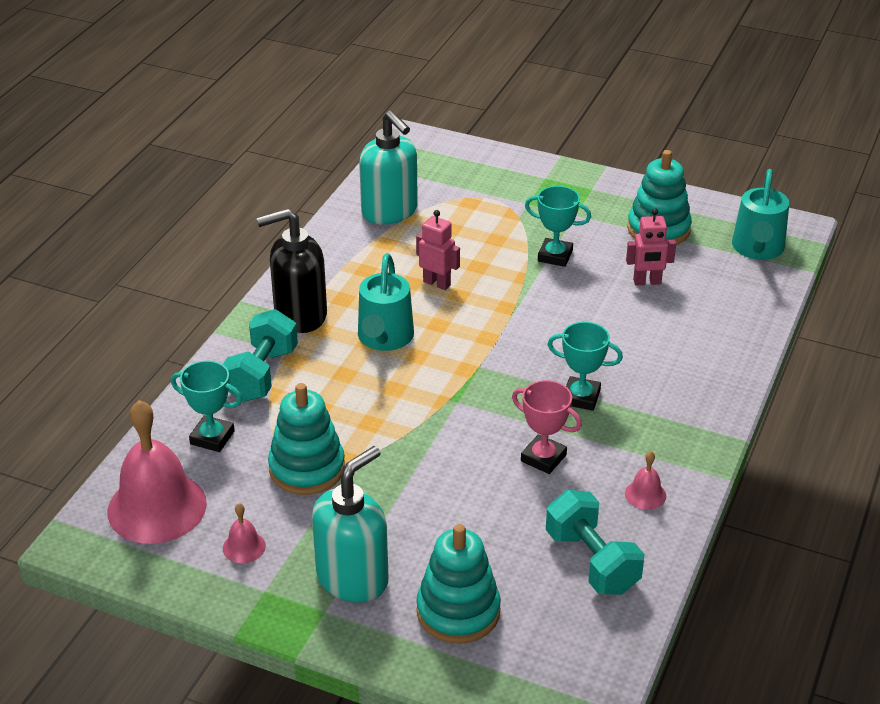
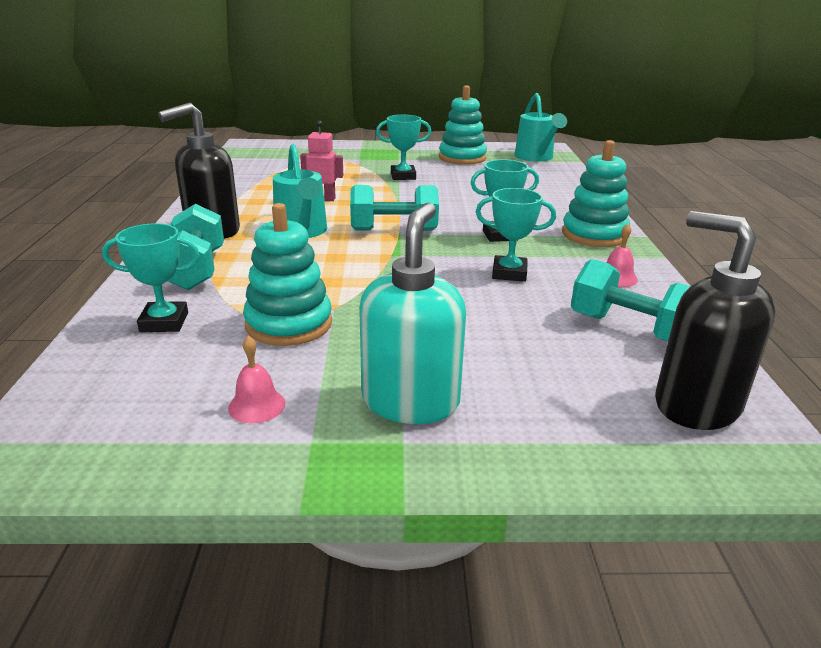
camera: 25 degrees left, 10 degrees down
pink bell [107,400,207,544] -> none
turquoise soap dispenser [359,111,418,225] -> none
turquoise stacking toy [416,524,501,644] -> turquoise stacking toy moved to [562,140,630,247]
pink trophy [512,380,582,474] -> turquoise trophy [476,188,556,282]
pink robot [626,208,676,285] -> none
none -> turquoise dumbbell [350,185,439,231]
none -> black soap dispenser [655,211,775,430]

